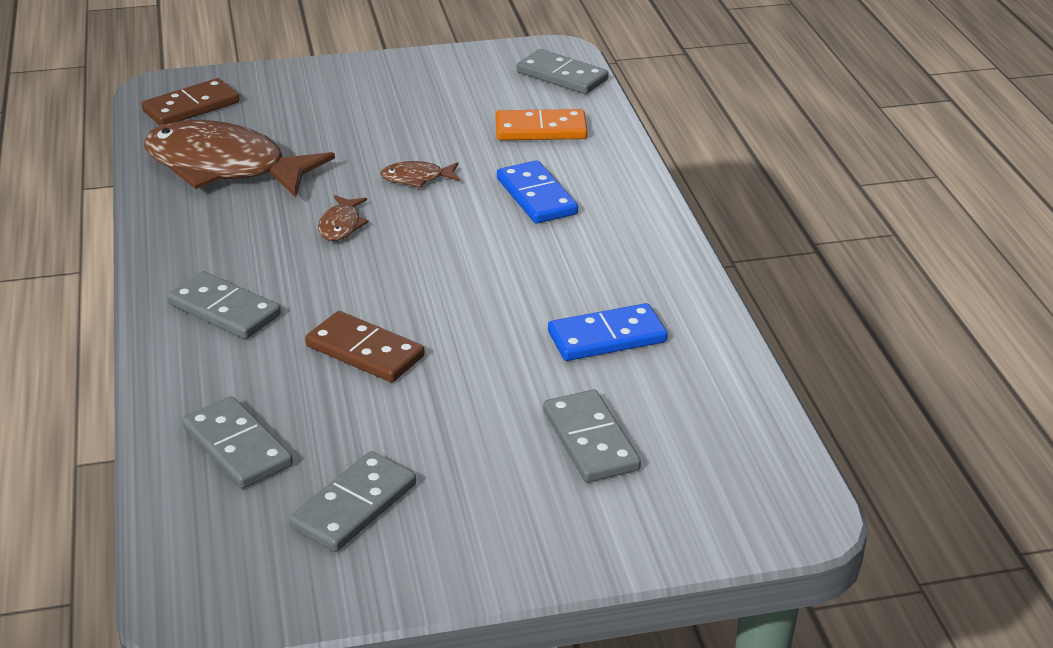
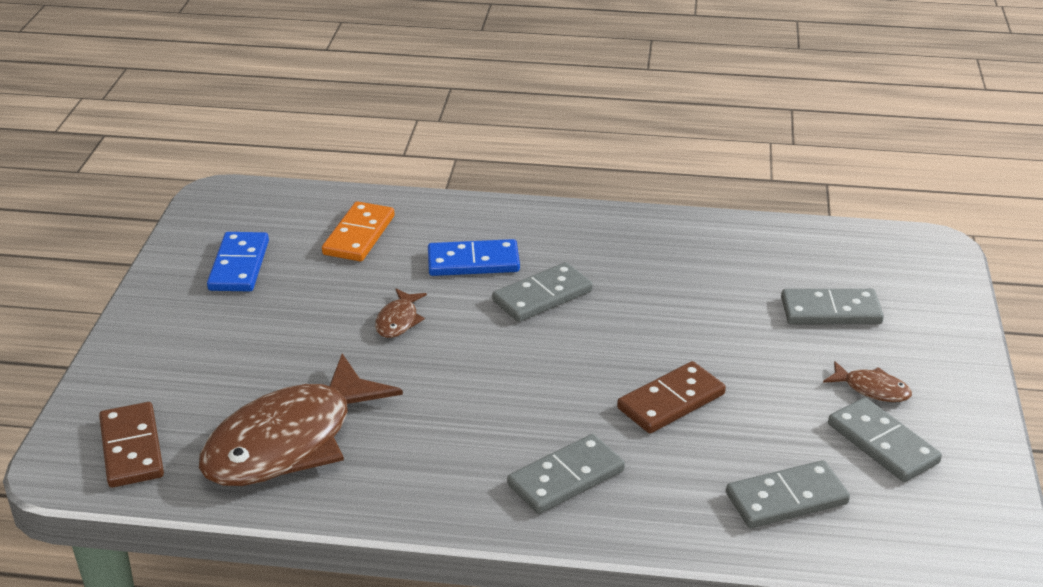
camera: 70 degrees left, 0 degrees up
brown fish [318,195,369,241] -> brown fish moved to [823,361,912,402]
grey domino [517,49,609,94] -> grey domino moved to [492,262,593,322]
blue domino [548,303,668,361] -> blue domino moved to [207,232,269,292]

